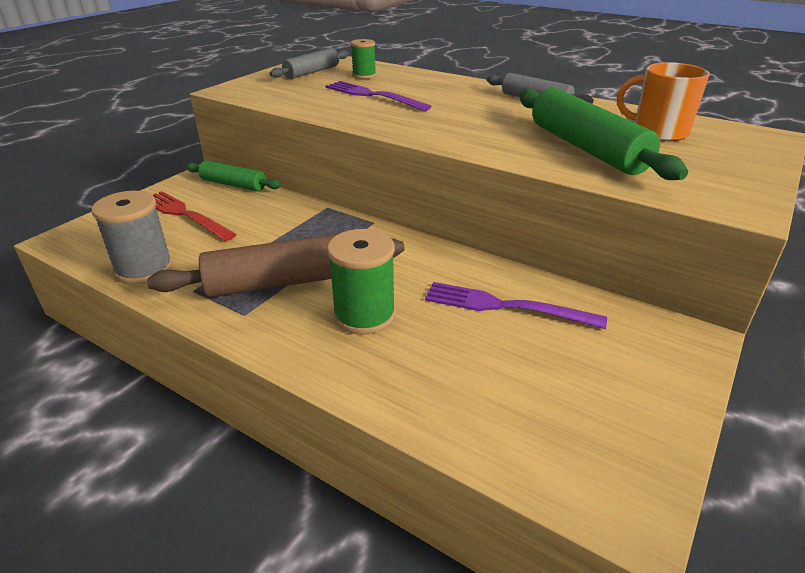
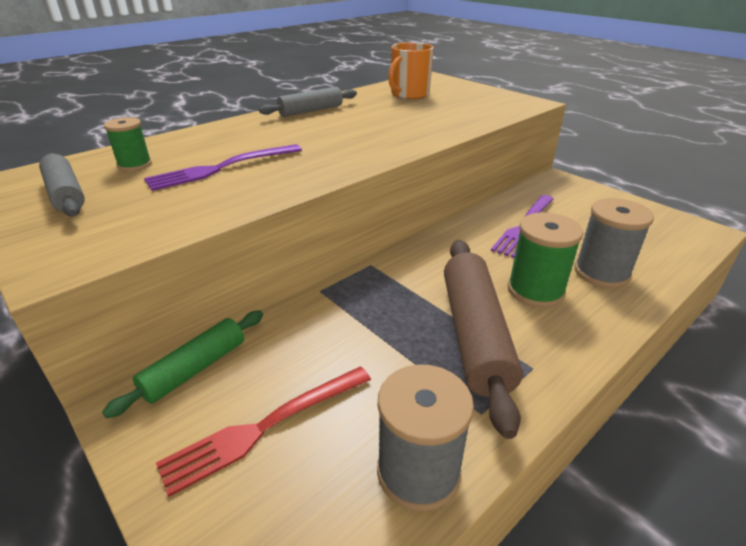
camera: 75 degrees left, 0 degrees up
green rolling pin [519,88,688,180] -> none
none -> grey spool [574,198,654,288]

